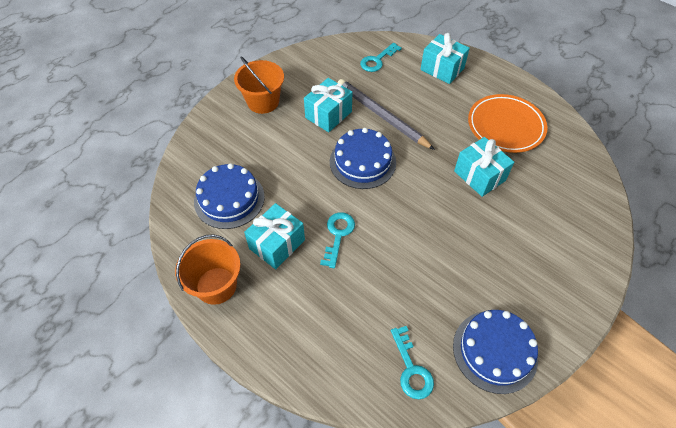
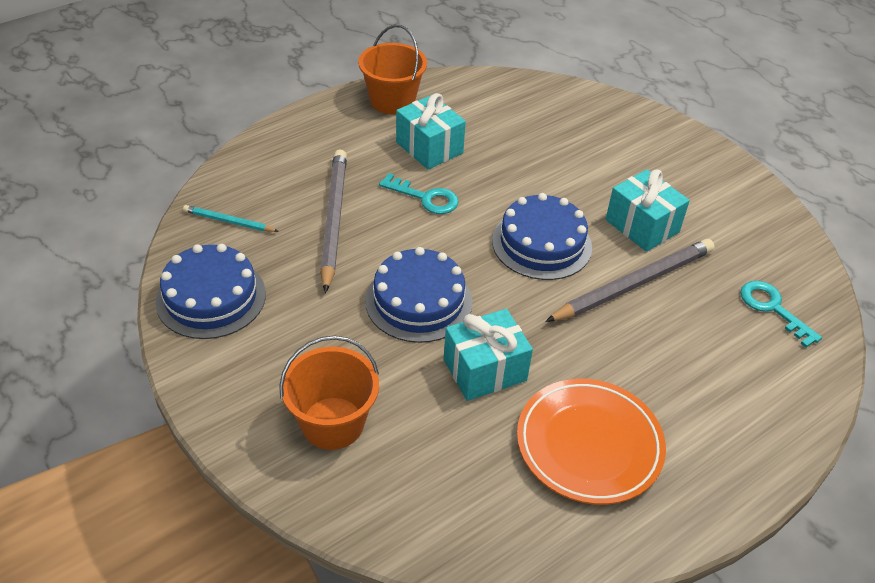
camera: 100 degrees right, 10 degrees down
blue cake [194,163,265,229] -> blue cake moved to [365,247,472,343]
orange bucket [234,57,284,114] -> orange bucket moved to [279,336,379,450]
turquoise key [391,326,434,399] -> turquoise pencil [183,205,279,232]
turquoise gift [420,33,470,84] -> none
none -> grey pencil [320,149,347,293]

